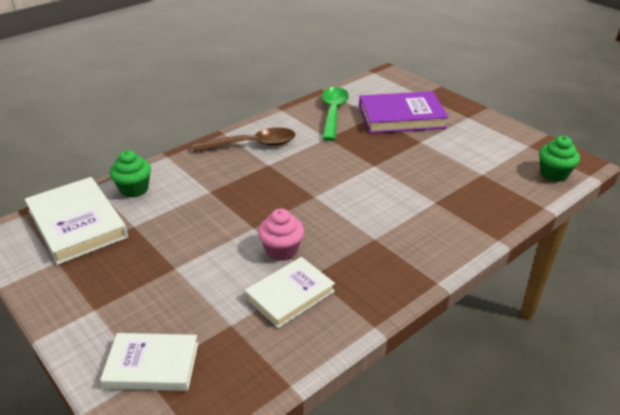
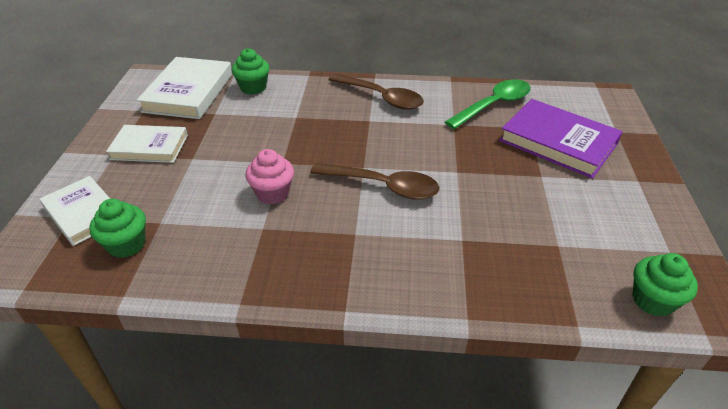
camera: 45 degrees right, 5 degrees up
white book [245,257,335,328] -> white book moved to [106,125,188,163]
none -> green cupcake [89,199,146,258]
none -> brown spoon [310,163,439,200]

